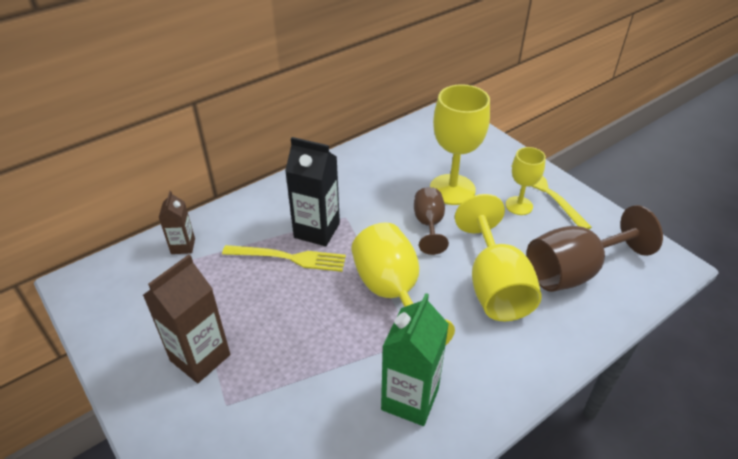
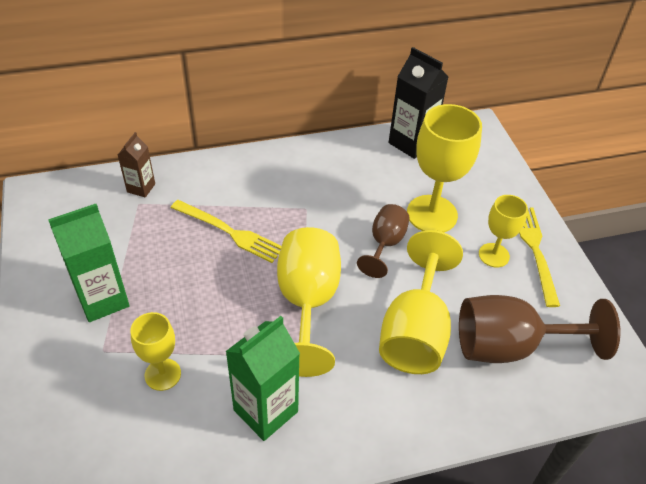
camera: 20 degrees right, 5 degrees up
brown carton [143,254,230,383] -> green carton [48,204,130,322]
black carton [285,137,340,246] -> black carton moved to [388,47,448,159]
none -> yellow goblet [131,312,181,391]

